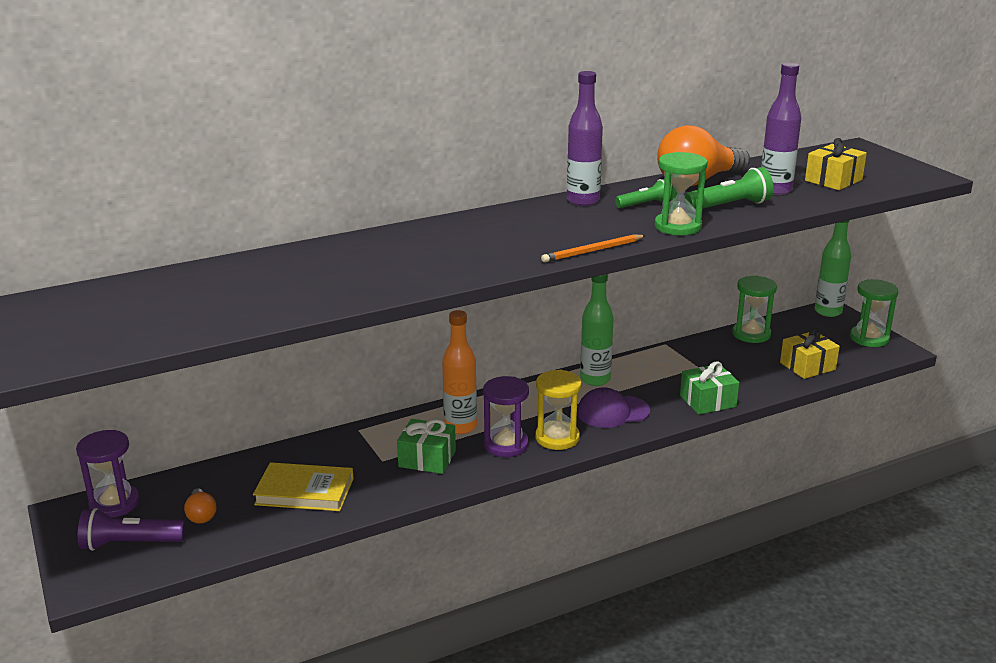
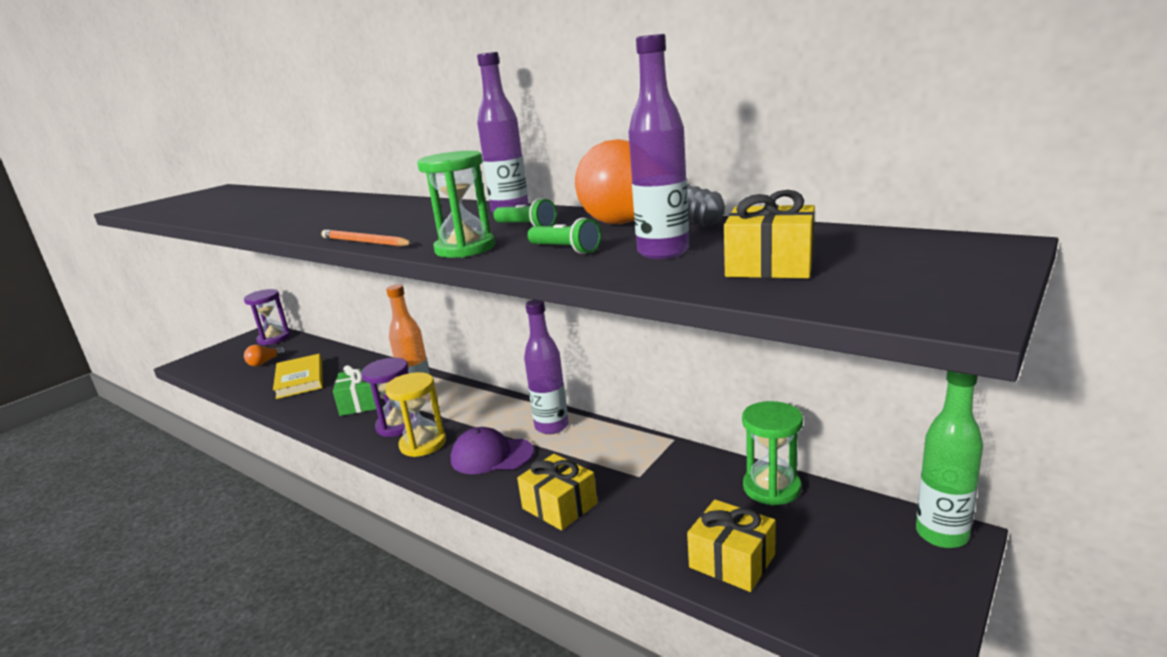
camera: 65 degrees right, 5 degrees down
purple flashlight [78,508,185,551] -> none
purple cap [577,387,650,428] -> purple cap turned 45 degrees counterclockwise [451,427,534,474]
green bottle [580,274,614,386] -> purple bottle [524,300,569,434]
green gift [680,361,739,415] -> yellow gift [517,454,597,531]
green flashlight [685,167,773,209] -> green flashlight [527,218,601,254], size x0.66
green hourglass [850,279,899,347] -> none

